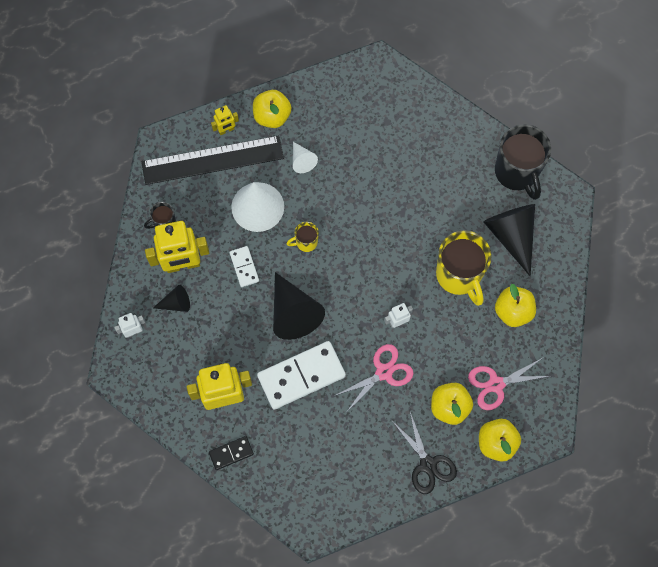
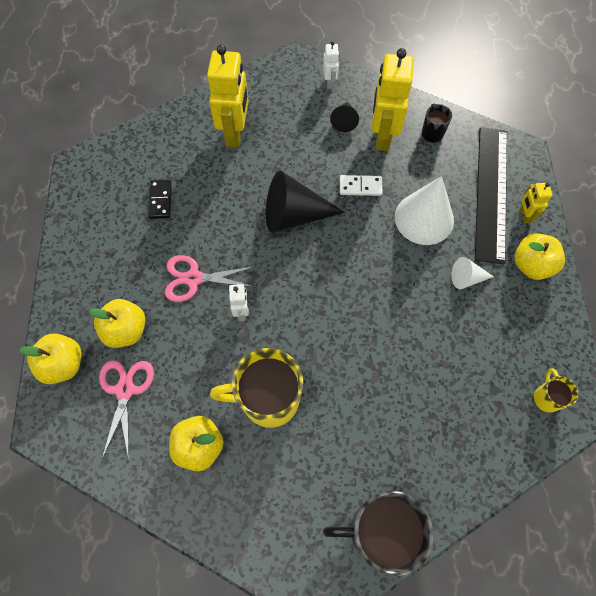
camera: 110 degrees right, 5 degrees down
black domino [209,436,254,470] -> black domino moved to [148,180,172,219]
white domino [257,341,346,410] -> none
yellow mug [286,222,319,252] -> yellow mug moved to [534,368,578,412]
pink scissors [334,344,414,410] -> pink scissors turned 105 degrees clockwise [165,255,256,302]
black scissors [392,412,457,494] -> none
black cone [483,204,535,276] -> none

